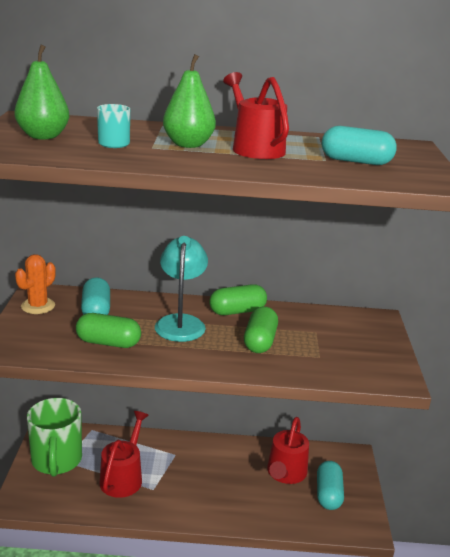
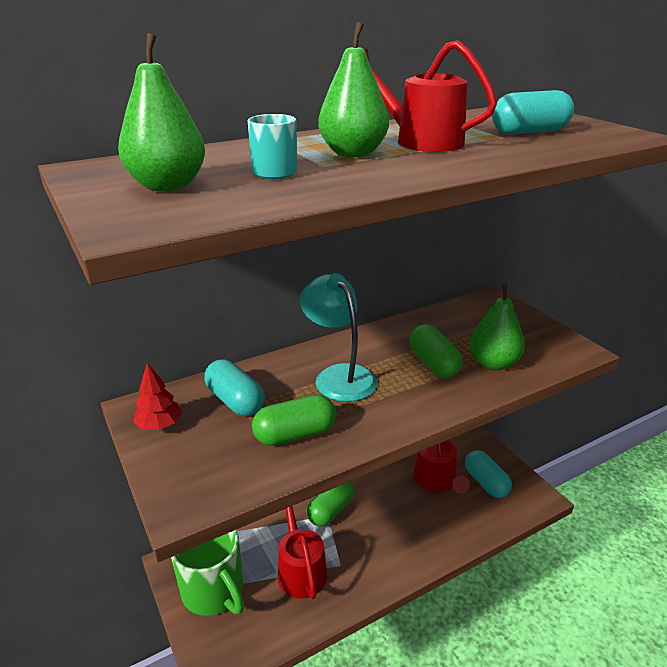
camera: 30 degrees left, 5 degrees up
orange cactus [15,254,56,314] -> red tree [133,363,182,430]
green capsule [209,284,267,315] -> green capsule moved to [307,481,354,526]
none -> green pear [469,283,525,370]

